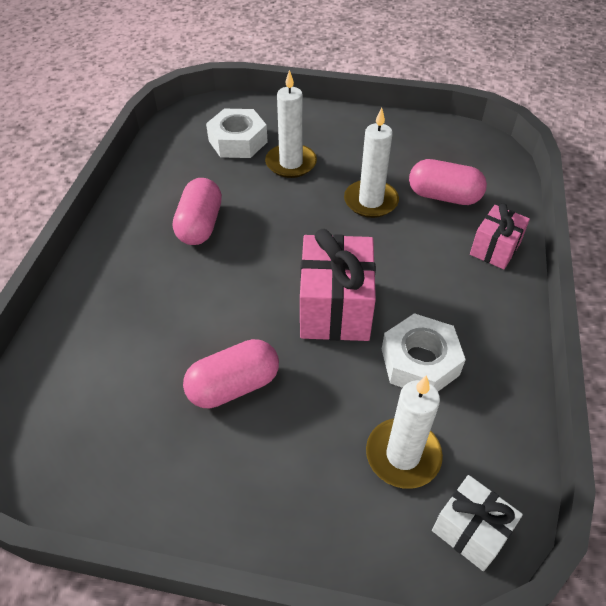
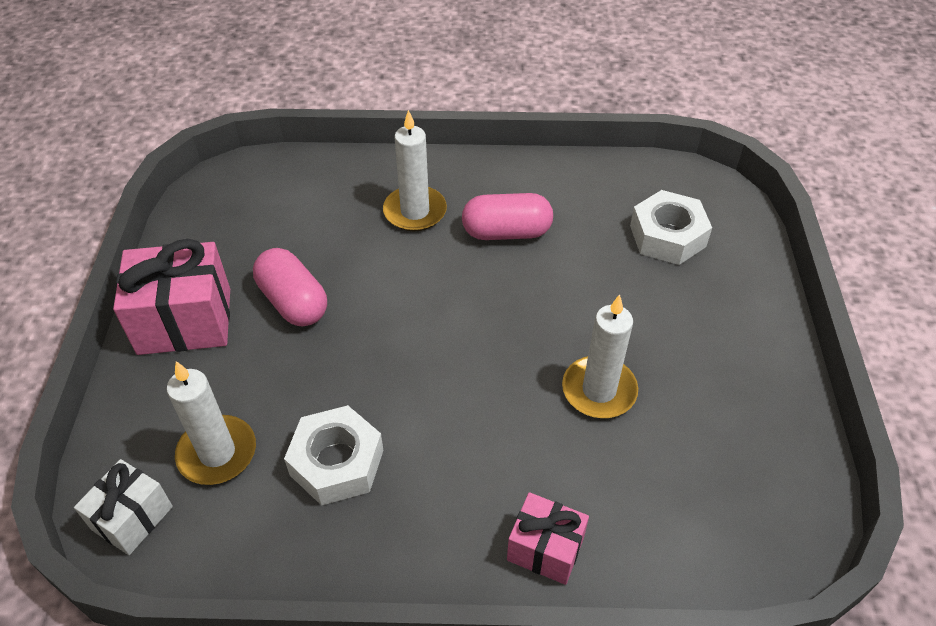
camera: 80 degrees right, 0 degrees up
white candle [265,70,317,178] -> white candle moved to [383,110,447,231]
pink gift [300,229,376,341] -> pink gift moved to [113,239,230,355]
pink capsule [409,159,487,205] -> none

